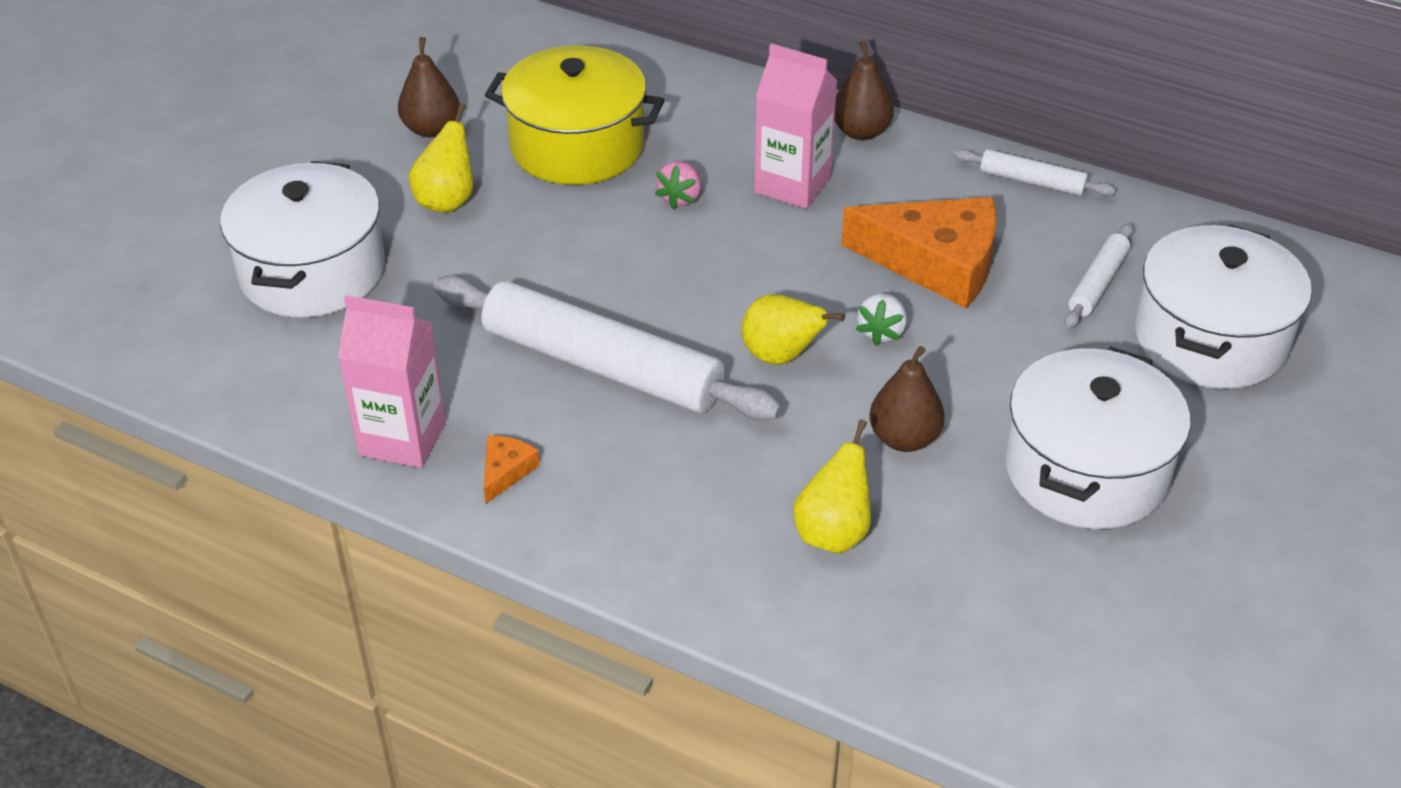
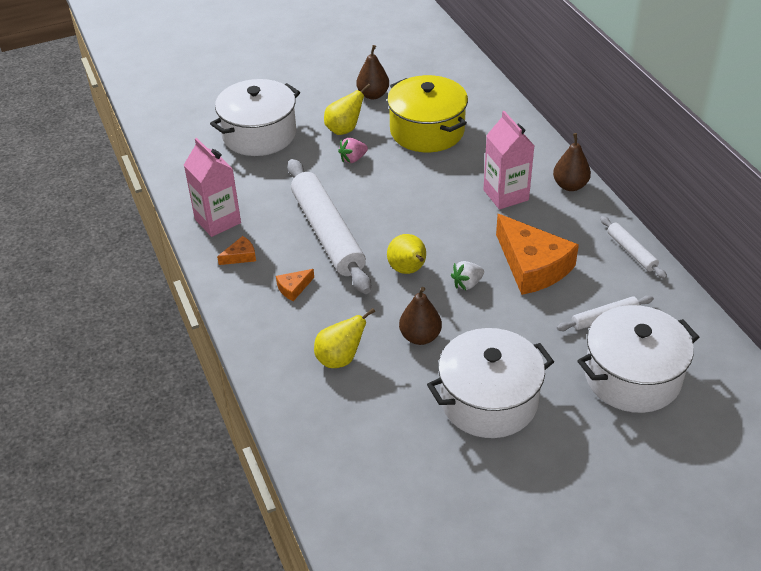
camera: 40 degrees right, 0 degrees up
pink strawberry [655,161,701,209] -> pink strawberry moved to [338,138,368,163]
none -> orange cheese [276,269,314,301]

